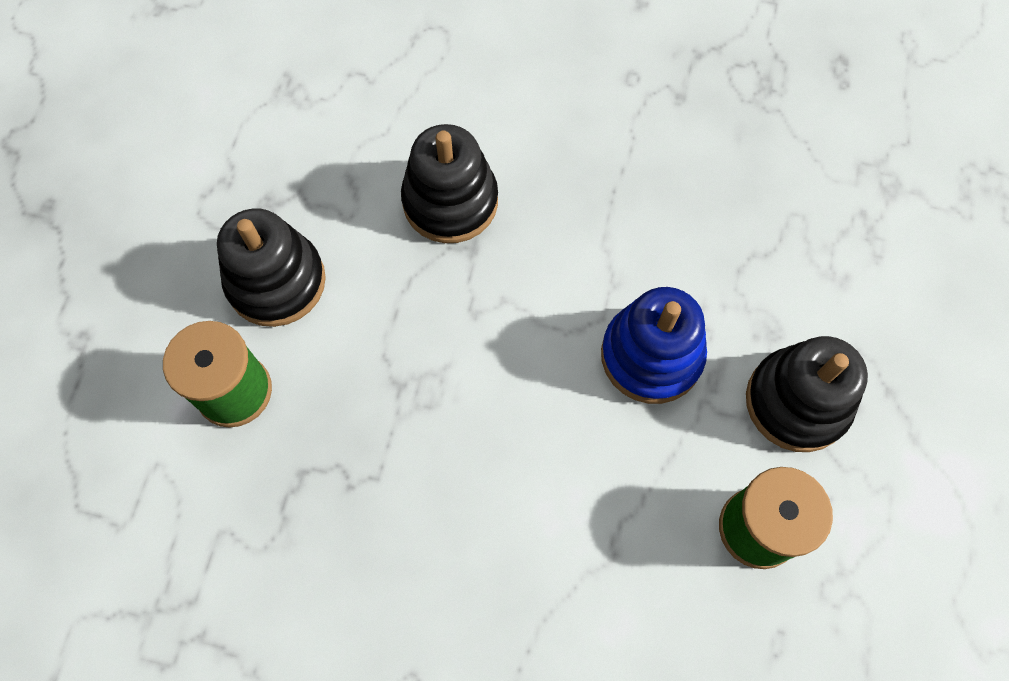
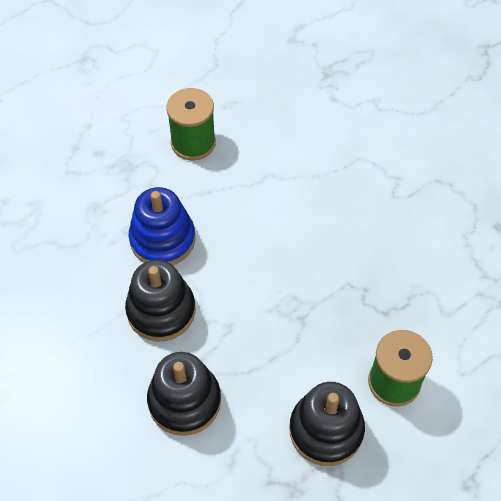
camera: 140 degrees left, 10 degrees down
black stacking toy [746,336,868,452] -> black stacking toy moved to [125,260,196,342]

